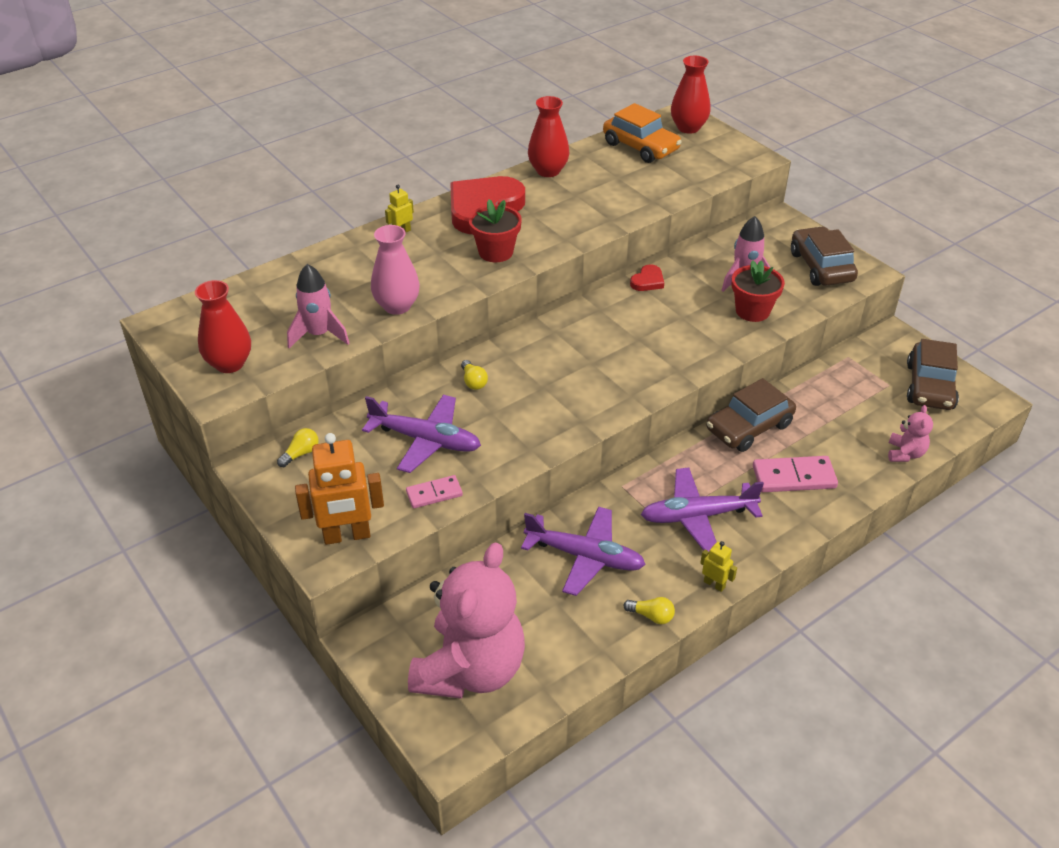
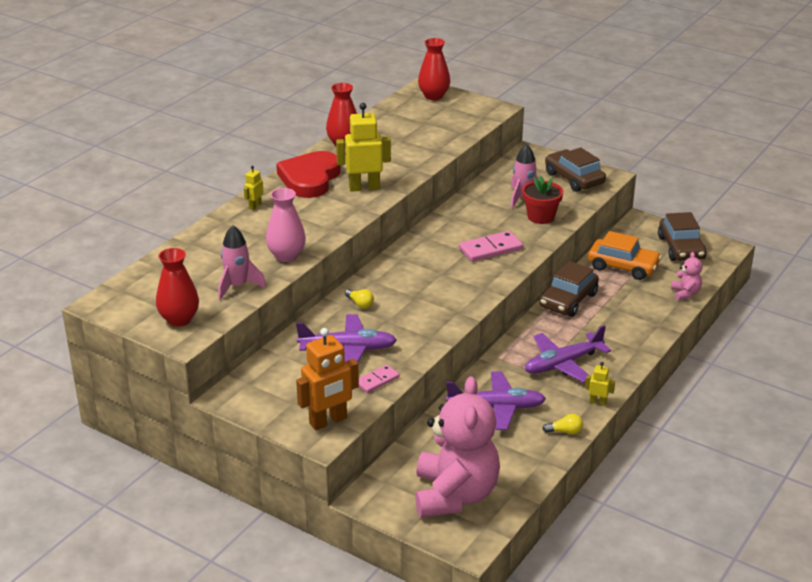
camera: 20 degrees left, 10 degrees down
yellow light bulb [277,428,319,467] -> none
red flower pot [469,199,522,262] -> none
orange car [603,103,682,163] -> orange car moved to [588,231,662,280]
red heart [630,264,664,291] -> none
pink domino [753,456,838,492] -> pink domino moved to [459,231,523,262]
none -> yellow robot [336,103,391,192]

